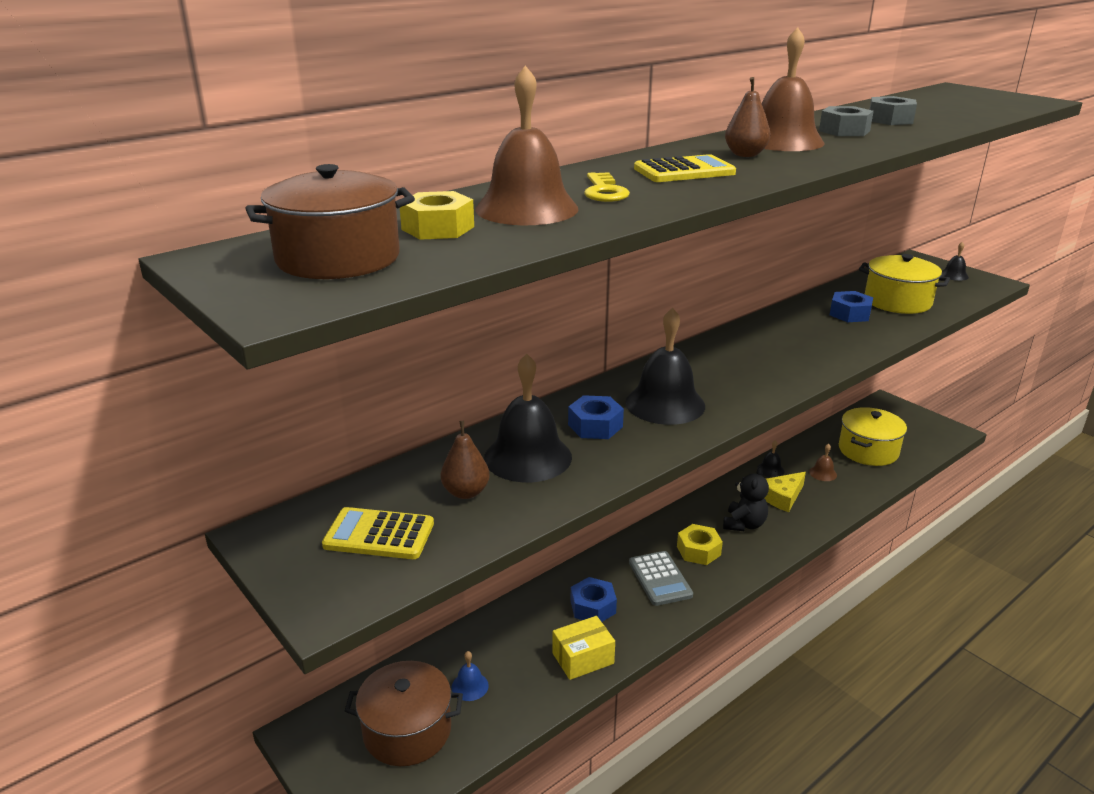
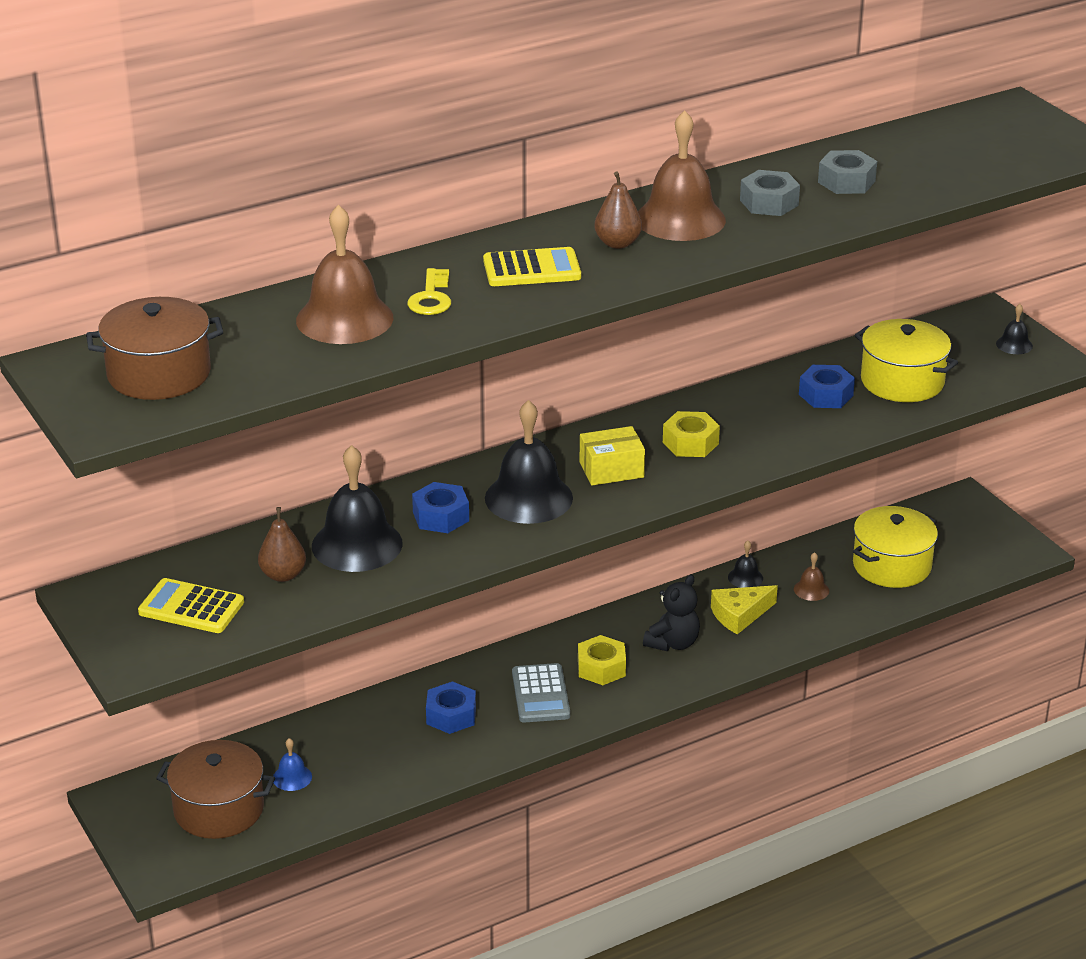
camera: 10 degrees right, 5 degrees up
yellow nut [400,191,474,240] -> yellow nut moved to [663,411,720,457]
yellow box [552,616,615,680] -> yellow box moved to [580,426,645,485]

